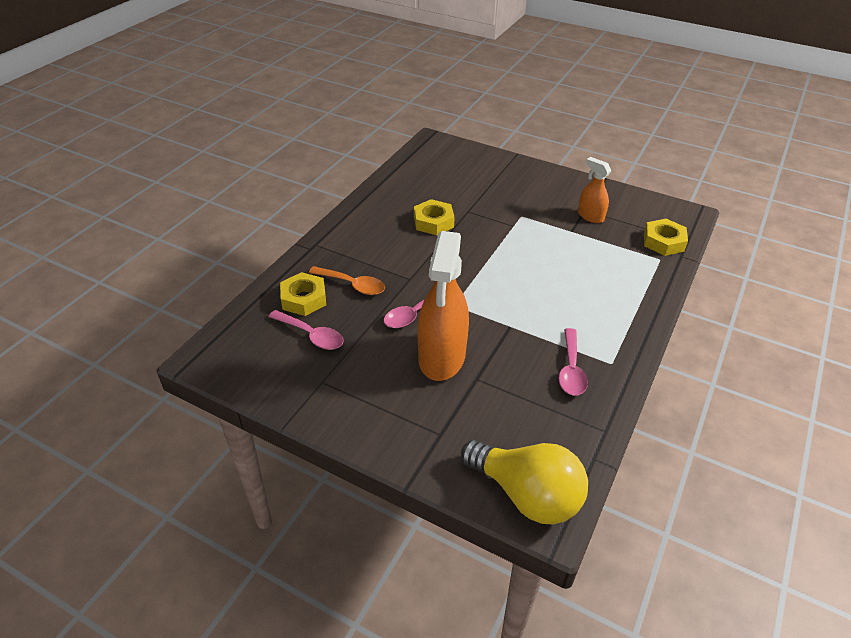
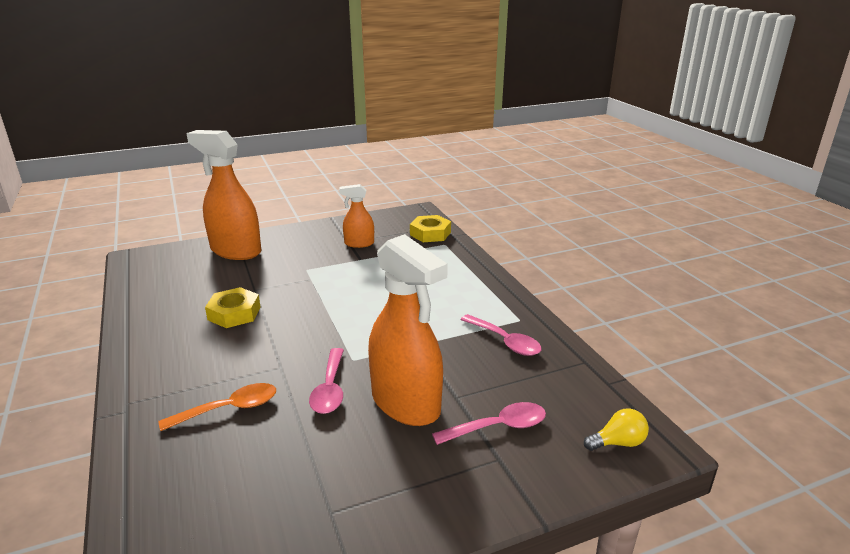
camera: 50 degrees left, 15 degrees down
pink spoon [268,310,344,350] -> pink spoon moved to [432,402,546,445]
yellow nut [280,272,326,316] -> none
yellow light bulb [461,440,588,524] -> yellow light bulb [584,408,649,451], size x0.45
none -> orange spray bottle [186,130,261,260]

